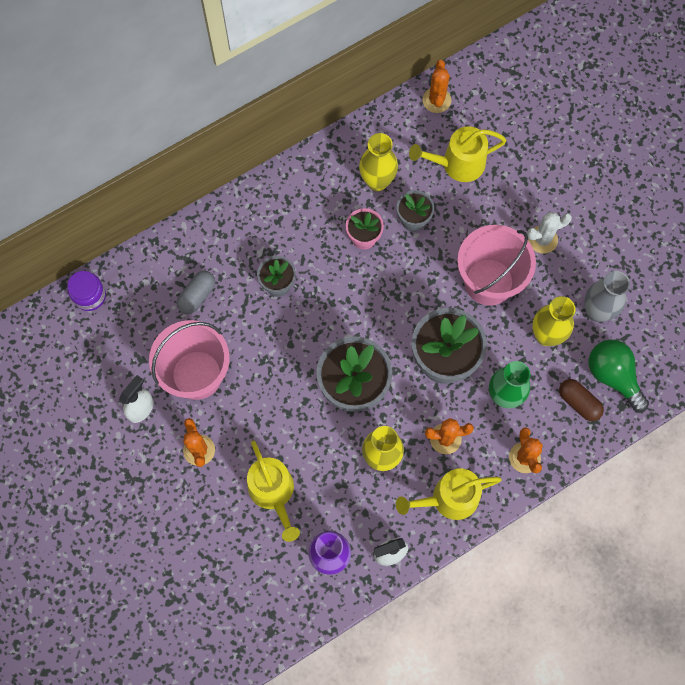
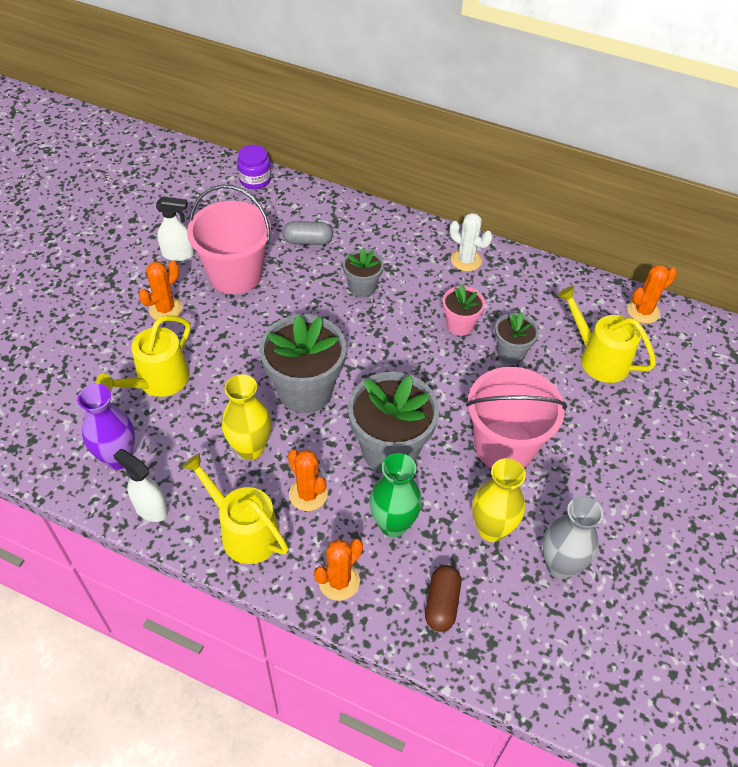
camera: 55 degrees right, 20 degrees down
yellow vase [359,133,398,191] -> none
white cactus [527,212,572,254] -> white cactus moved to [450,213,493,271]
green light bulb [589,339,649,412] -> none

